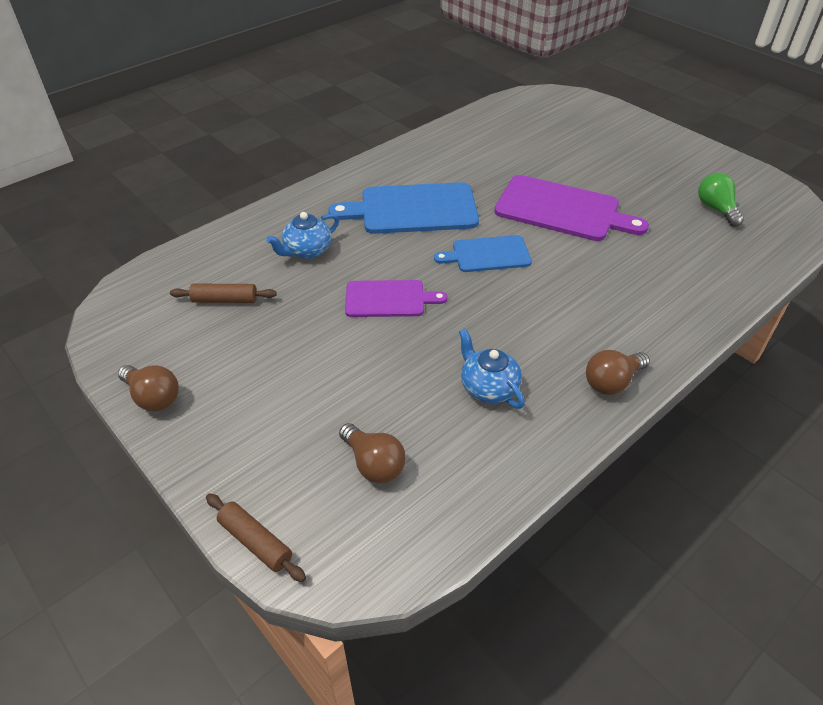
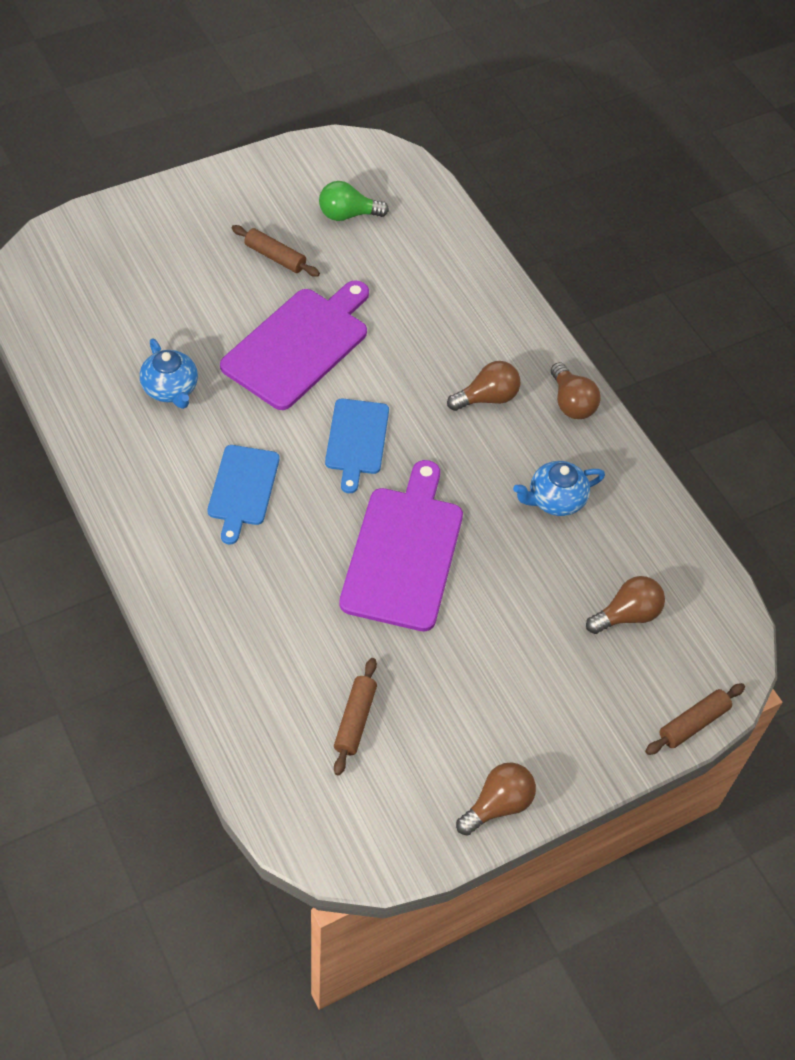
camera: 80 degrees left, 10 degrees up
blue teapot [266,212,339,259] -> blue teapot moved to [140,338,198,409]
blue cutting board [328,182,479,234] -> blue cutting board [207,445,280,544], size x0.60
purple cutting board [345,280,448,317] -> purple cutting board [339,460,463,631], size x1.66
none -> brown rolling pin [231,225,320,277]
none -> brown light bulb [447,361,520,411]

